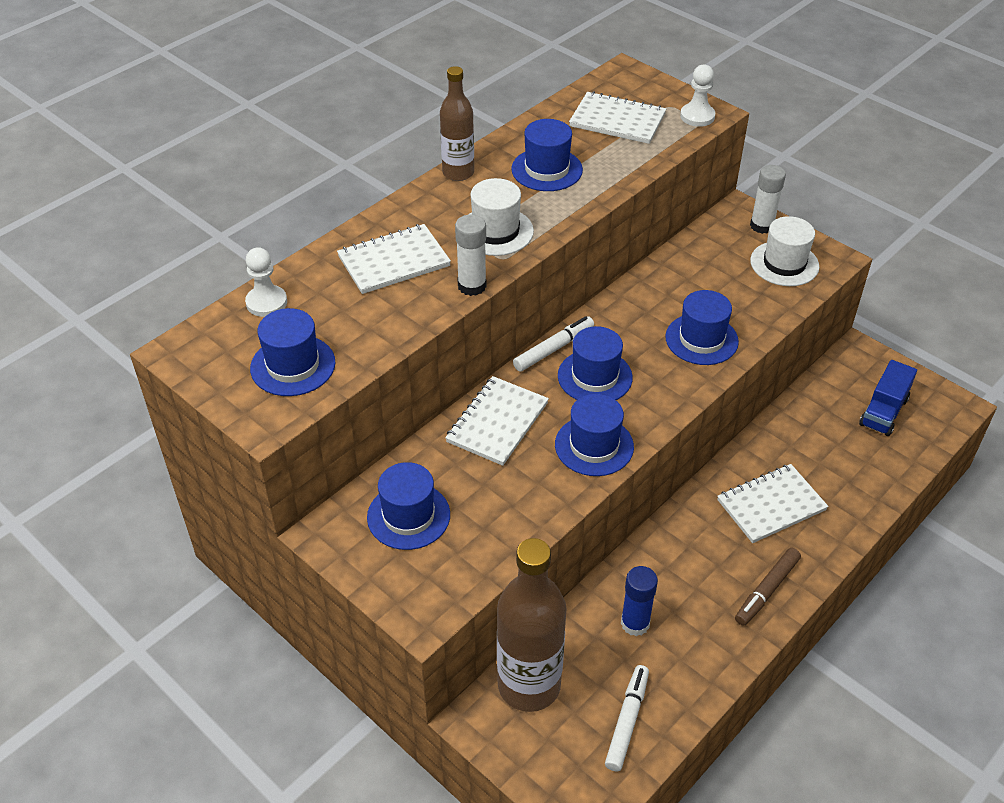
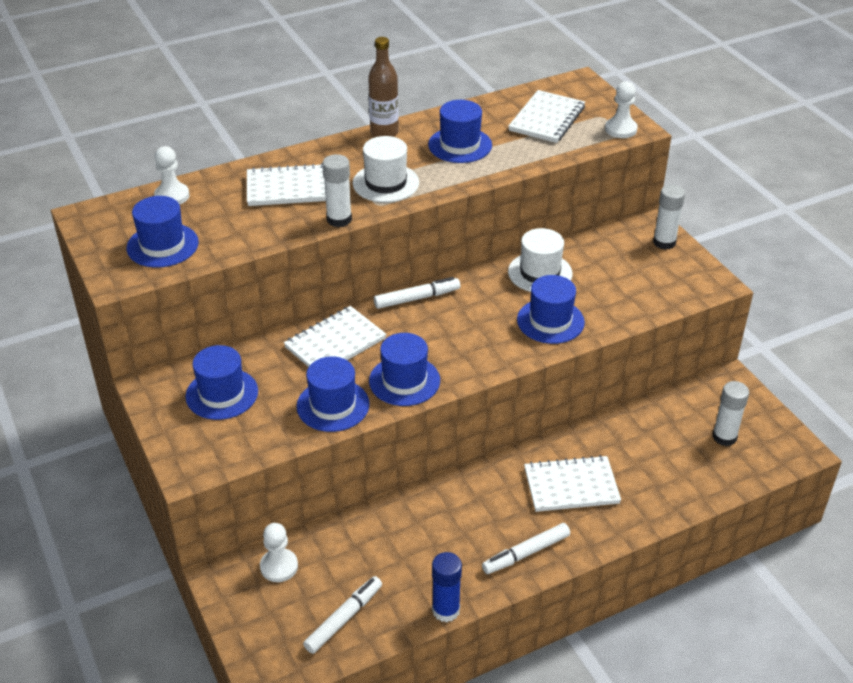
camera: 20 degrees right, 5 degrees down
brown bottle [497,538,566,712] -> white pawn [260,523,298,582]
blue hat [558,326,633,400] -> blue hat moved to [297,356,370,432]
white notebook [569,91,666,144] -> white notebook turned 75 degrees clockwise [508,90,585,143]
blue glue stick [621,566,658,636] -> blue glue stick moved to [432,552,462,622]
brown marker [735,548,801,626] -> white marker [482,523,570,574]
white hat [750,216,819,286] -> white hat moved to [508,228,573,292]
blue truck [859,360,917,436] -> white glue stick [712,381,749,446]

